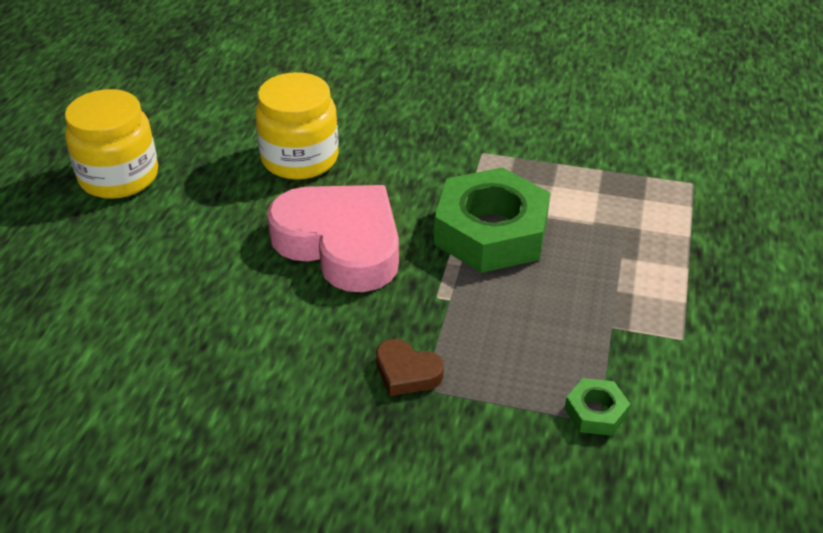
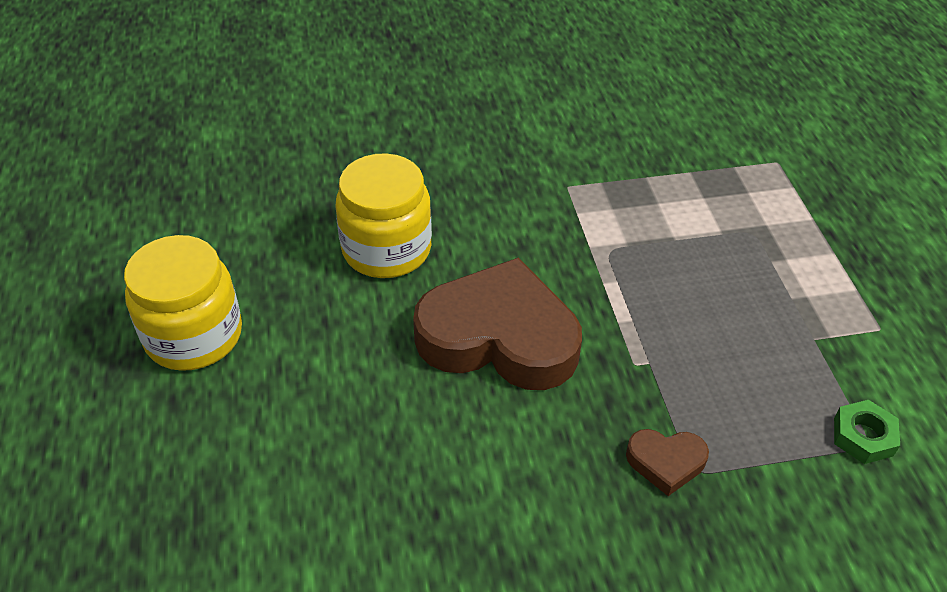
camera: 25 degrees left, 5 degrees up
pink heart [267,185,399,292] -> brown heart [413,258,582,390]
green nut [434,167,550,273] -> none

